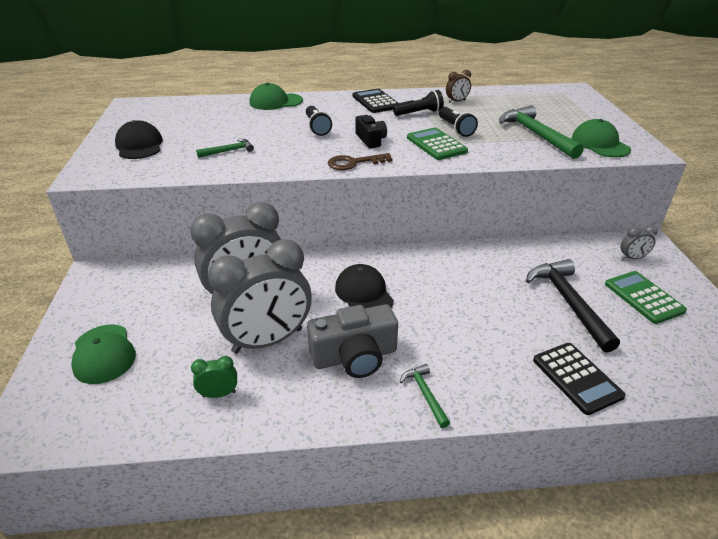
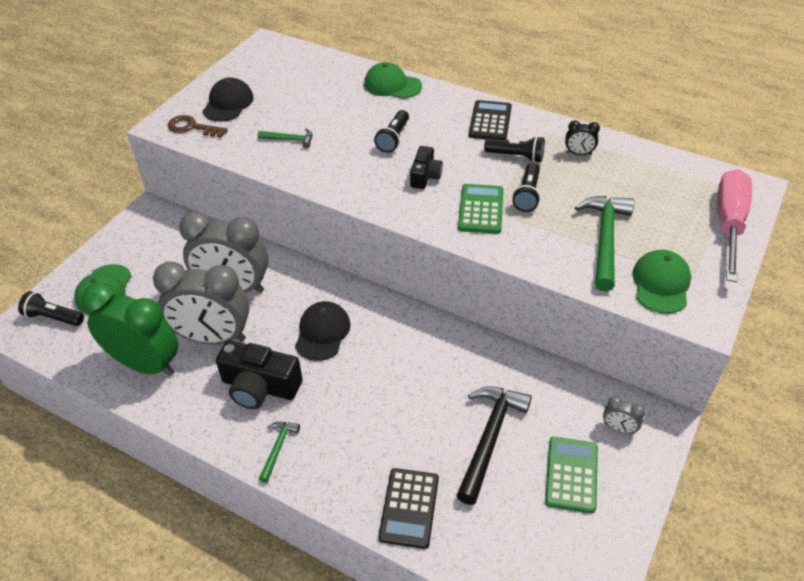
camera: 35 degrees right, 10 degrees up
green clock [191,356,237,398] -> green clock [81,283,178,376], size x2.47
grey camera [307,304,398,378] -> black camera [216,340,303,409]
brown key [328,153,393,170] -> brown key moved to [168,115,228,138]
brown clock [446,70,471,103] -> black clock [565,120,600,155]
none -> black flashlight [18,291,84,326]
none -> pink screwdriver [717,169,752,282]

